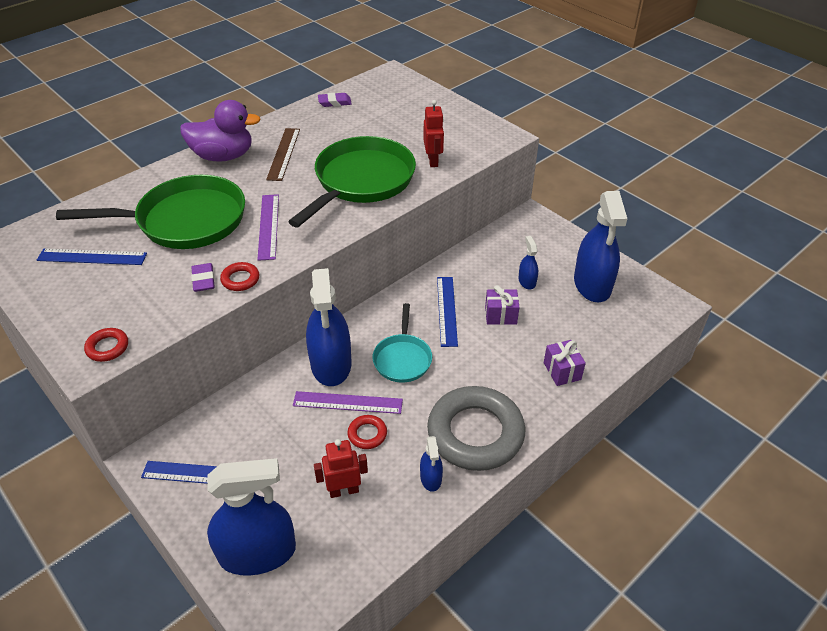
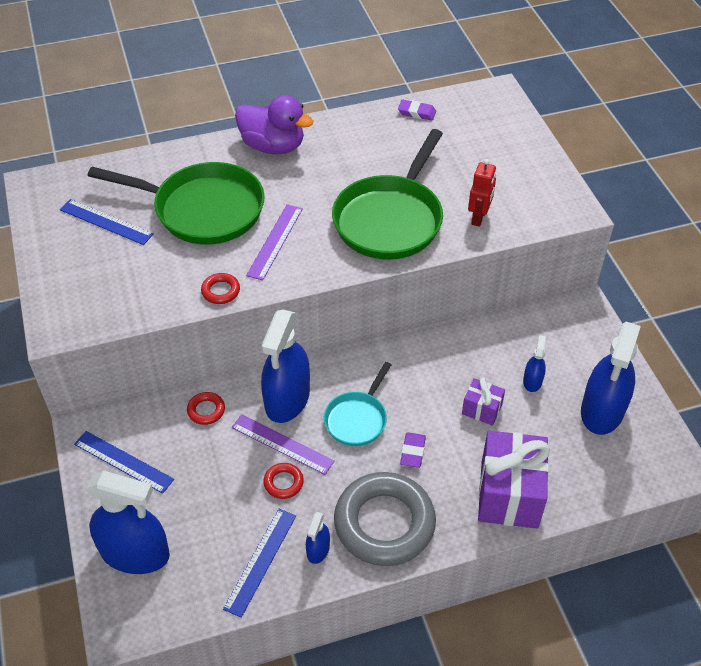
camera: 25 degrees right, 5 degrees up
red ring [84,328,128,362] -> red ring moved to [187,392,225,425]
purple eraser [191,263,215,292] -> purple eraser moved to [400,432,426,468]
brown ruler [266,128,300,181] -> none
green pan [288,136,416,227] -> green pan turned 150 degrees clockwise [332,129,443,260]
red robot [314,439,368,498] -> none
blue ruler [437,277,458,347] -> blue ruler moved to [223,509,296,618]
purple gift [544,340,586,386] -> purple gift [478,431,550,529], size x1.99

